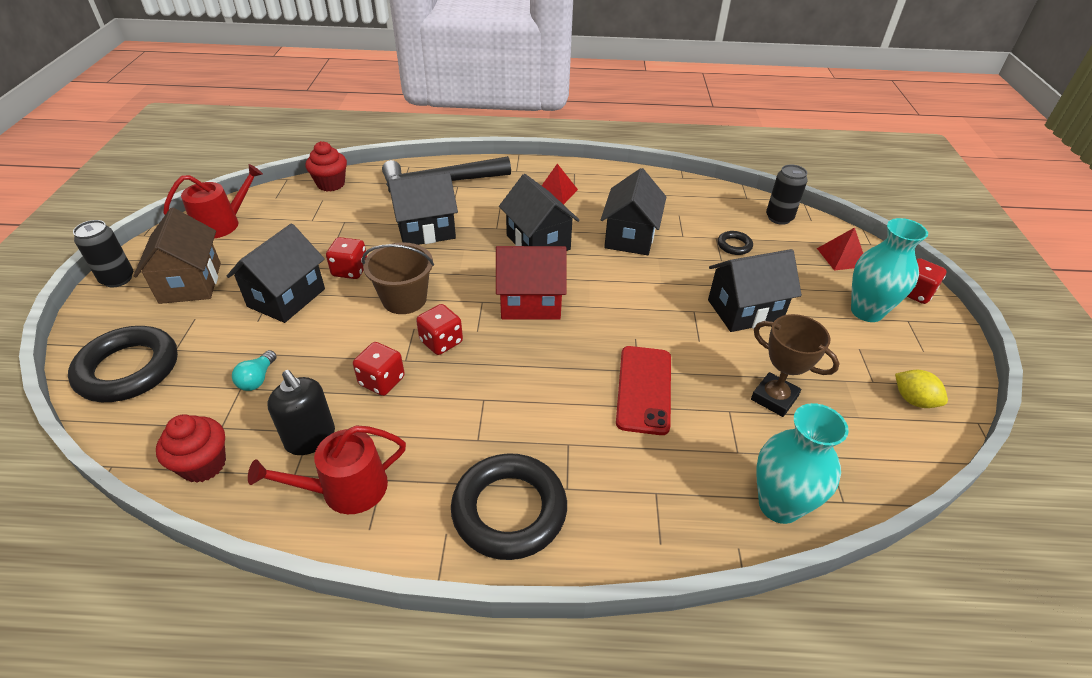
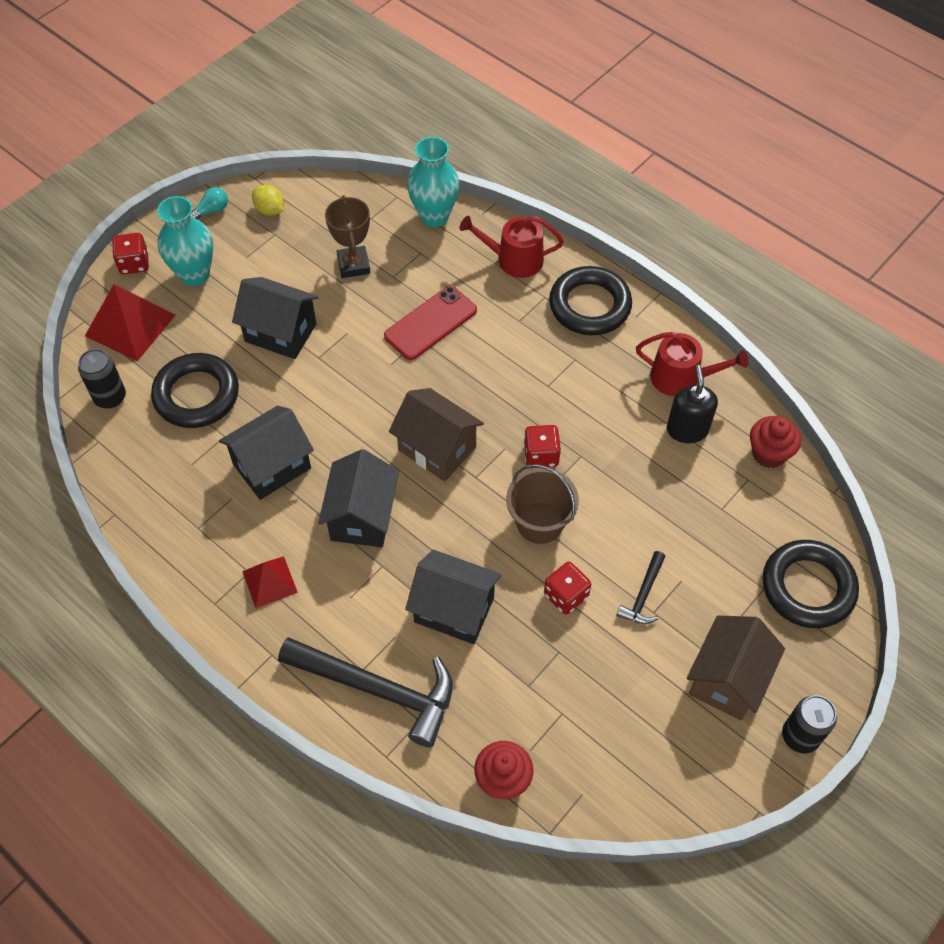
camera: 140 degrees left, 15 degrees up
red watering can [163,164,263,239] -> red watering can moved to [460,216,564,278]
black house [226,224,325,323] -> black hammer [616,551,665,624]
turquoise light bulb [232,350,277,391] -> turquoise light bulb moved to [191,187,228,220]
red dice [353,342,405,396] -> none
red house [496,246,567,320] -> brown house [389,388,484,481]
black ring [717,231,753,255] -> black ring [151,353,239,428], size x2.19
red pyramid [817,227,863,271] -> red pyramid [85,284,175,361], size x1.67
yellow lemon [895,370,948,408] -> yellow lemon turned 45 degrees counterclockwise [252,185,284,216]

